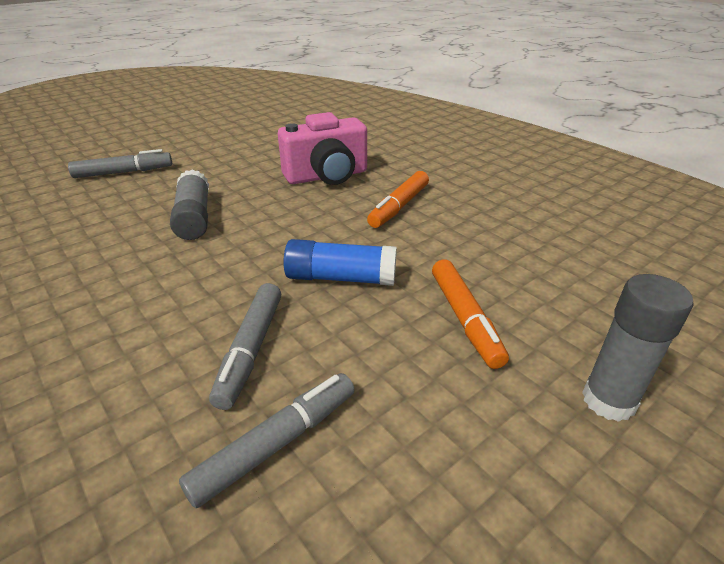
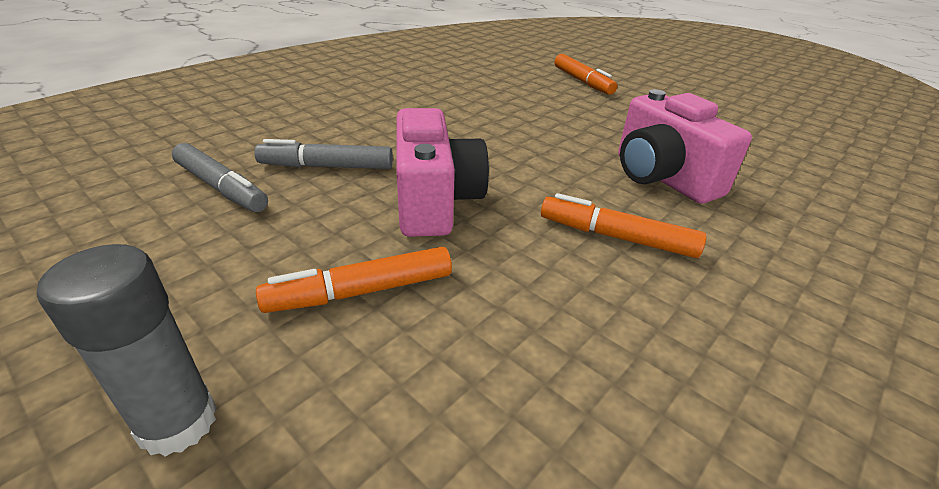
camera: 80 degrees right, 0 degrees up
grey marker [68,149,172,178] -> orange marker [554,54,617,95]
grey glue stick [170,170,209,240] -> none
blue glue stick [284,239,397,286] -> pink camera [396,108,489,237]

